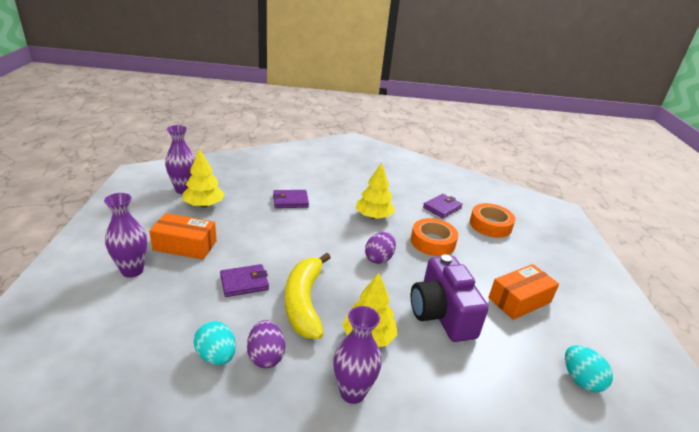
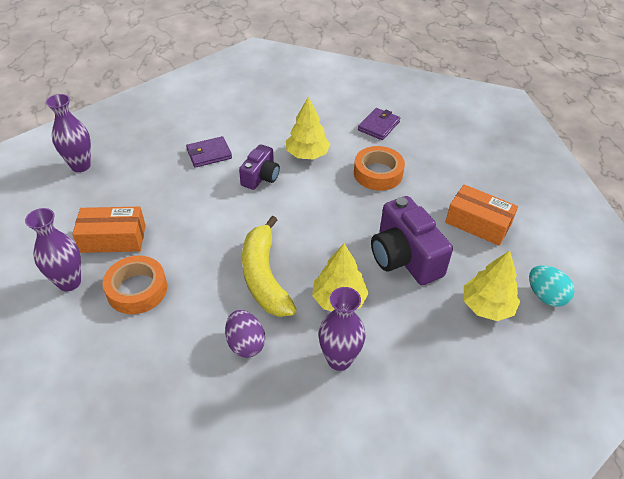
camera: 10 degrees left, 15 degrees up
yellow tree [183,149,225,207] -> yellow tree moved to [464,250,520,321]
turquoise egg [194,321,236,365] -> none
purple wallet [220,264,269,297] -> none
purple egg [365,232,396,264] -> none
orange tape [470,203,515,238] -> orange tape moved to [103,256,167,314]
orange box [488,264,559,320] -> orange box turned 75 degrees clockwise [445,184,518,246]
none -> purple camera [239,144,280,190]

